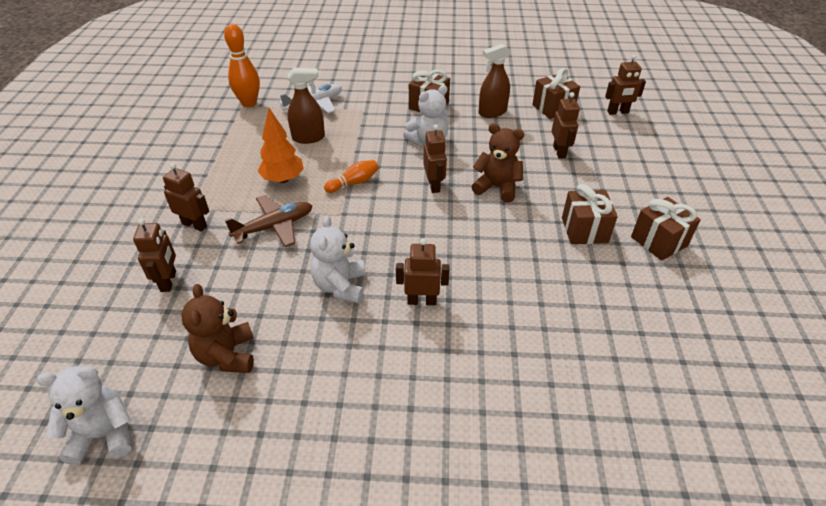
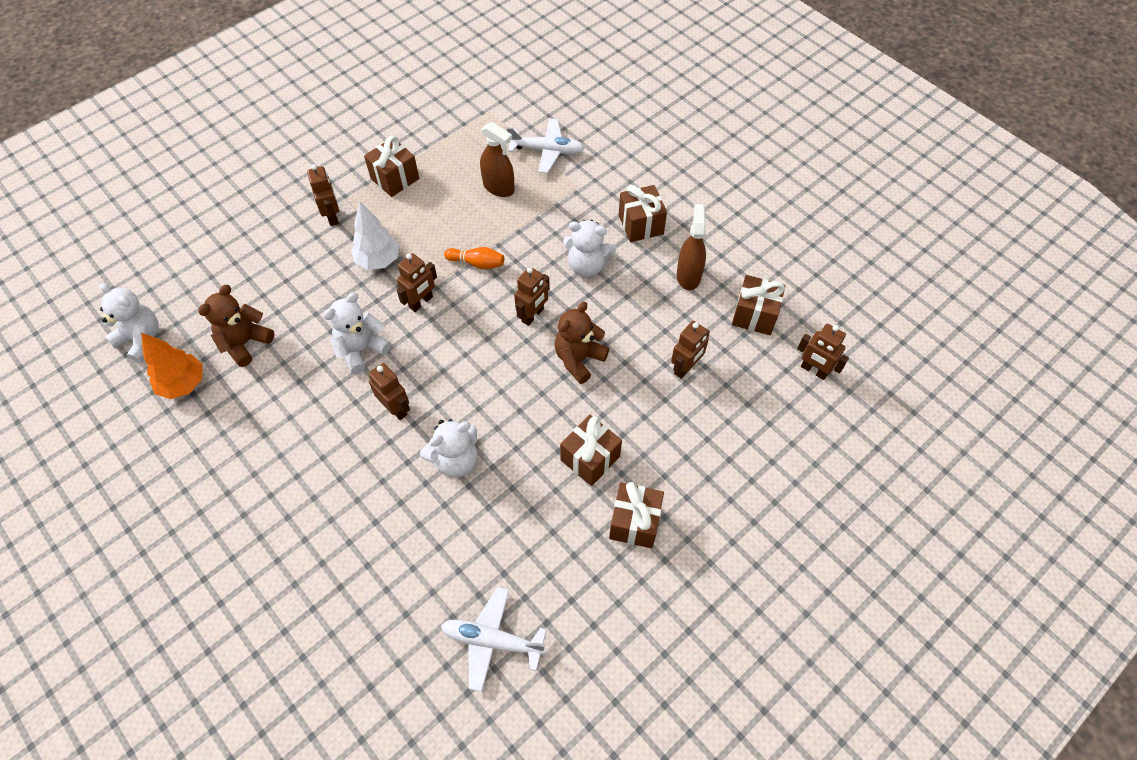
camera: 45 degrees right, 15 degrees up
brown robot [133,219,176,292] -> brown robot moved to [397,253,437,312]
orange bowling pin [224,24,260,107] -> none
brown plane [225,195,313,247] -> white tree [351,202,400,270]
orange tree [257,108,304,183] -> orange tree moved to [141,333,203,399]
brown teddy bear [471,123,525,203] -> brown teddy bear turned 120 degrees counterclockwise [555,302,609,384]
brown spray bottle [479,44,511,118] -> brown spray bottle turned 75 degrees clockwise [677,204,706,290]
none -> brown gift [364,136,419,197]
none -> white teddy bear [420,419,478,477]
none -> white plane [441,587,547,692]

